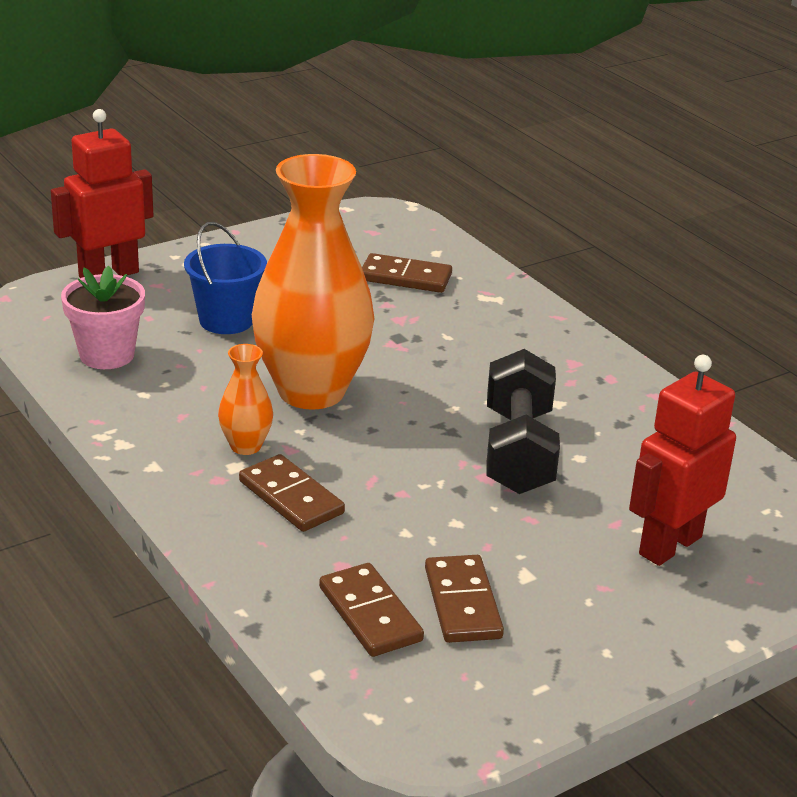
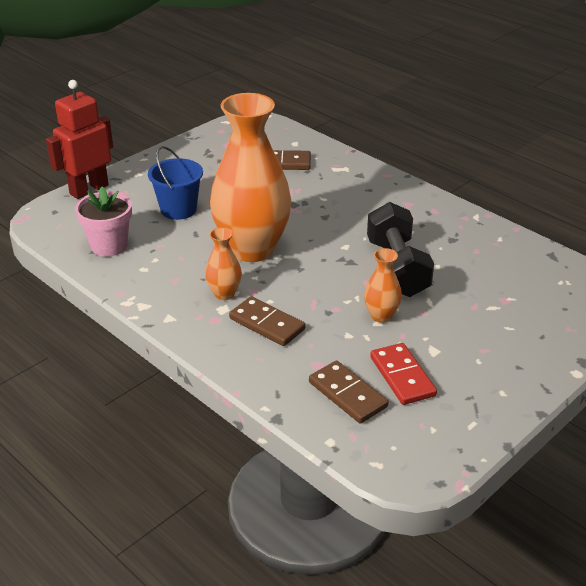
camera: 10 degrees left, 5 degrees up
brown domino [425,555,504,643] -> red domino [370,343,437,405]
red robot [629,355,736,566] -> none
none -> orange vase [364,248,402,323]

